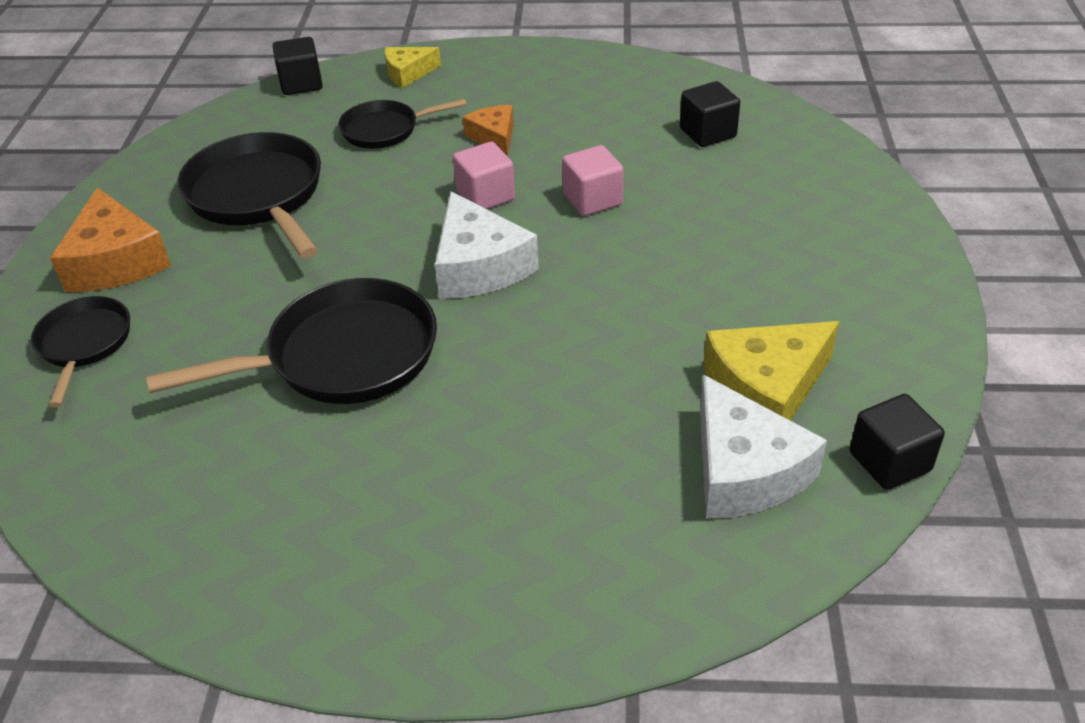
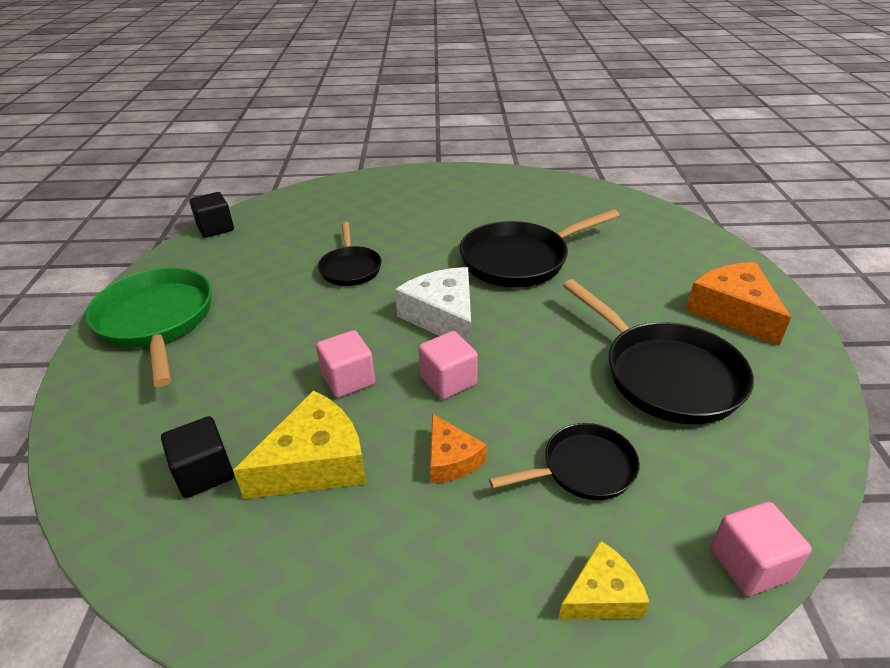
camera: 175 degrees right, 5 degrees down
black pan [31,296,130,408] -> black pan moved to [318,222,381,286]
black cube [273,37,323,95] -> pink cube [710,502,812,596]
white cheese [700,375,827,519] -> none
yellow cheese [703,321,839,421] -> yellow cheese moved to [233,390,366,499]
none -> green pan [85,268,212,387]

